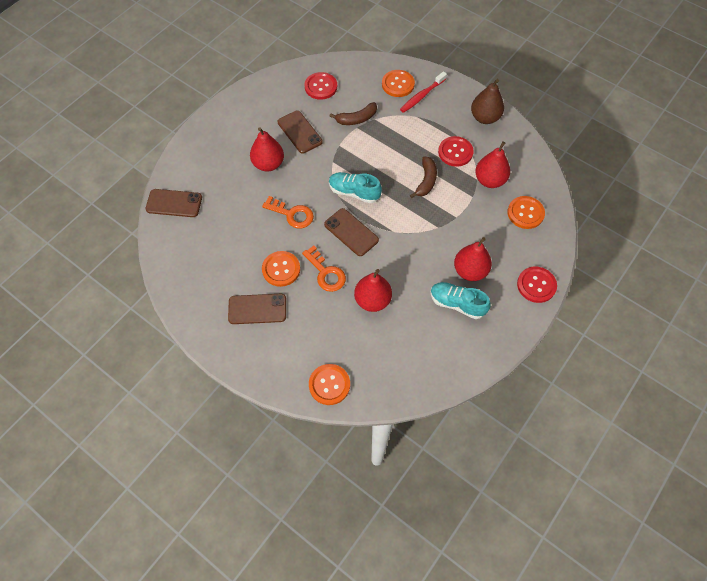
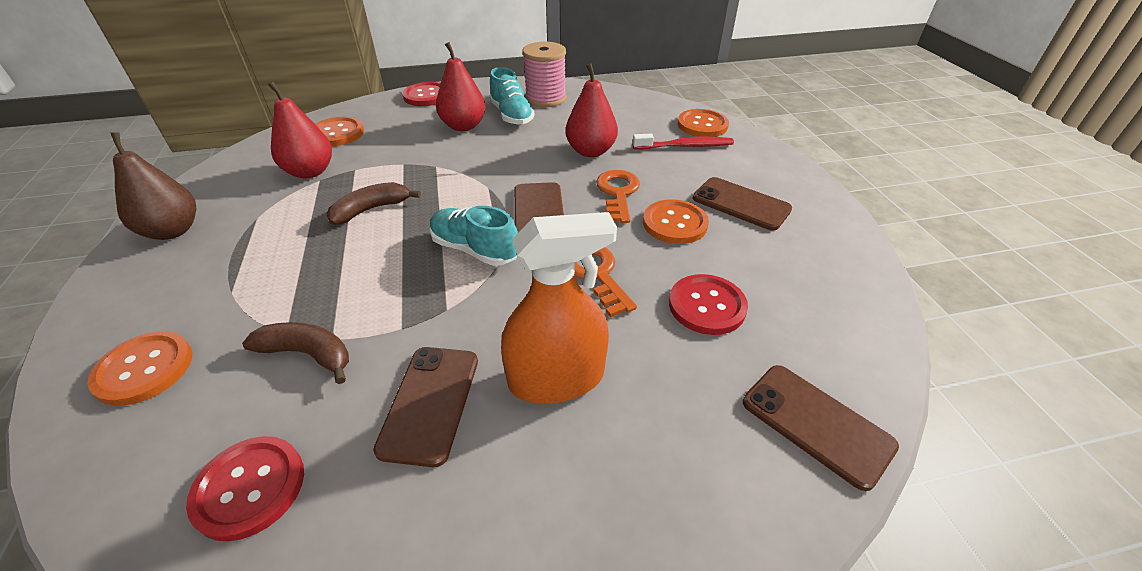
camera: 140 degrees left, 20 degrees down
red pear [250,127,284,172] -> orange spray bottle [501,212,617,404]
turquoise shoe [329,172,382,203] -> turquoise shoe turned 150 degrees clockwise [430,206,518,266]
red toothbrush [400,71,447,113] -> red toothbrush moved to [633,134,734,149]
red button [438,136,474,167] -> red button moved to [669,274,748,335]
none -> pink spool [522,42,566,107]

